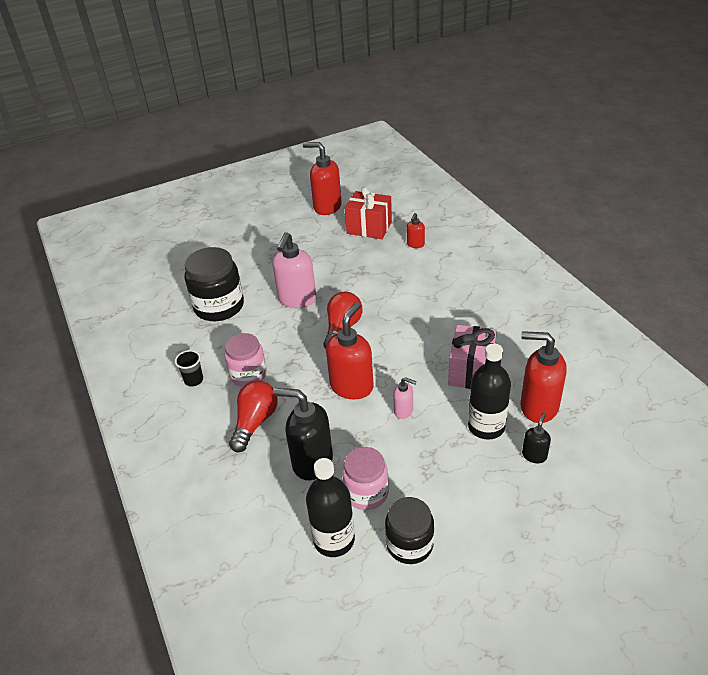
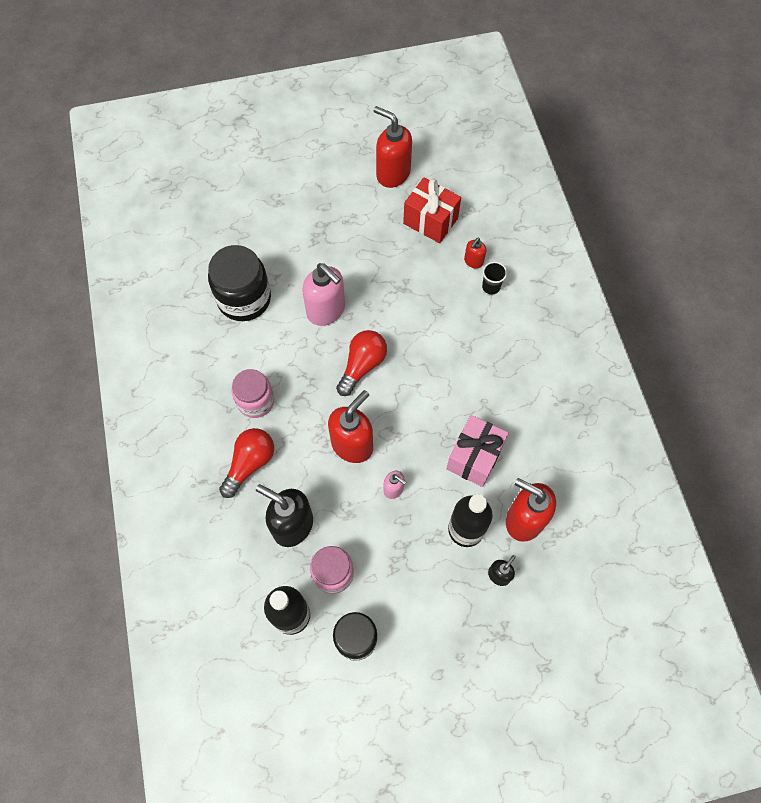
camera: 10 degrees right, 25 degrees up
black cup [175,350,203,387] -> black cup moved to [482,262,507,295]
pink soap dispenser [272,232,316,308] -> pink soap dispenser turned 75 degrees counterclockwise [302,263,345,326]

